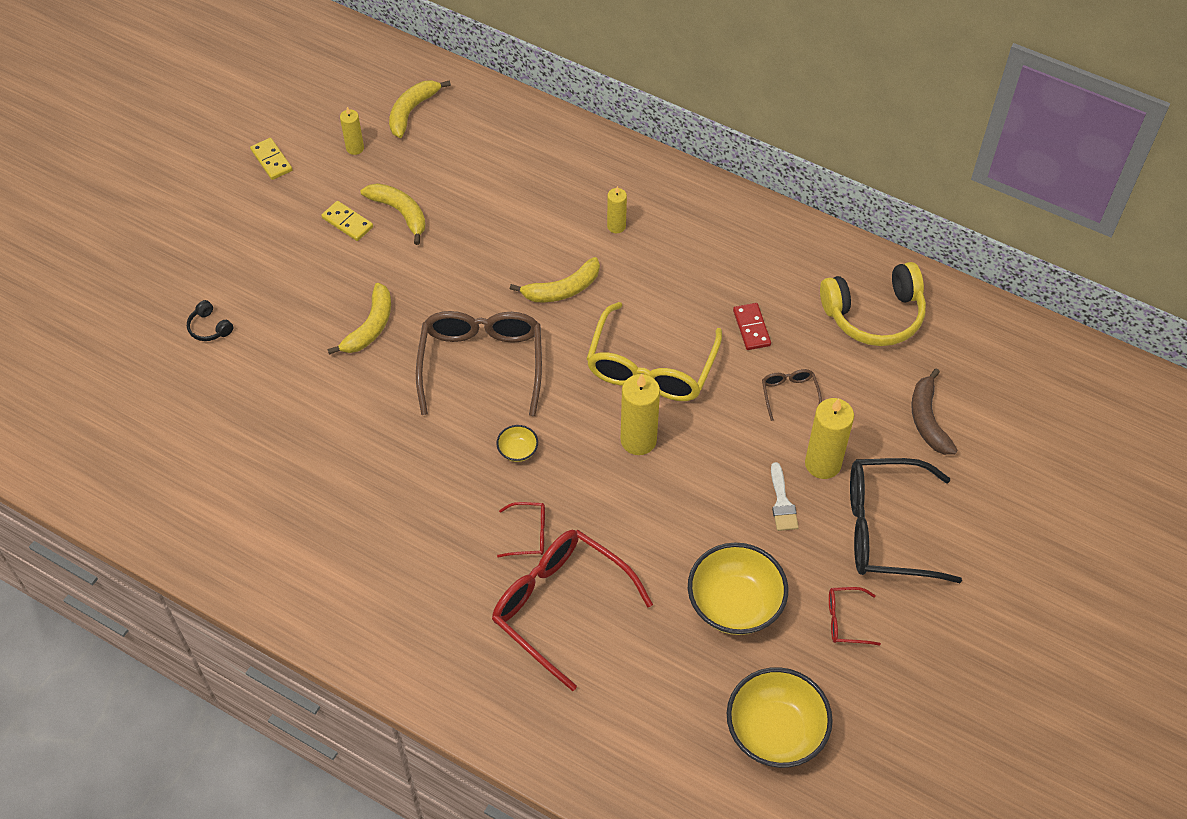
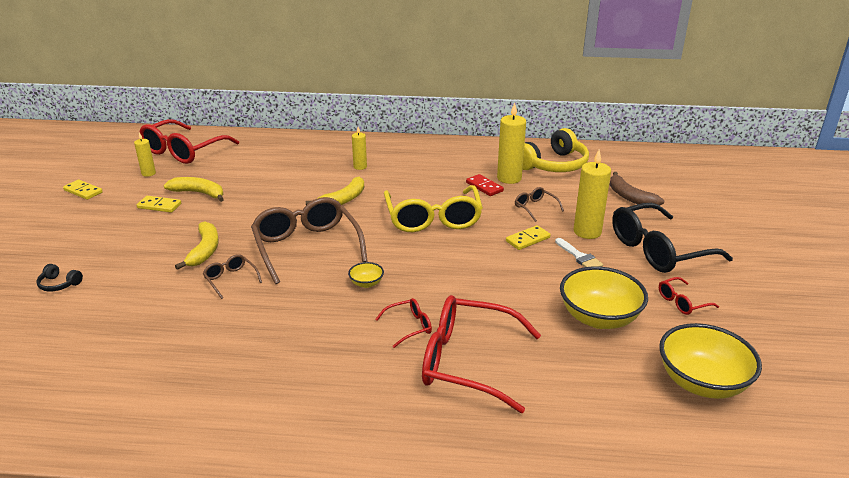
camera: 25 degrees left, 25 degrees down
yellow banana [389,80,451,138] -> red glasses [139,119,239,164]
yellow candle [621,374,660,455] -> yellow candle moved to [497,103,526,184]
none -> brown glasses [203,254,262,299]
none -> yellow domino [506,225,551,250]

